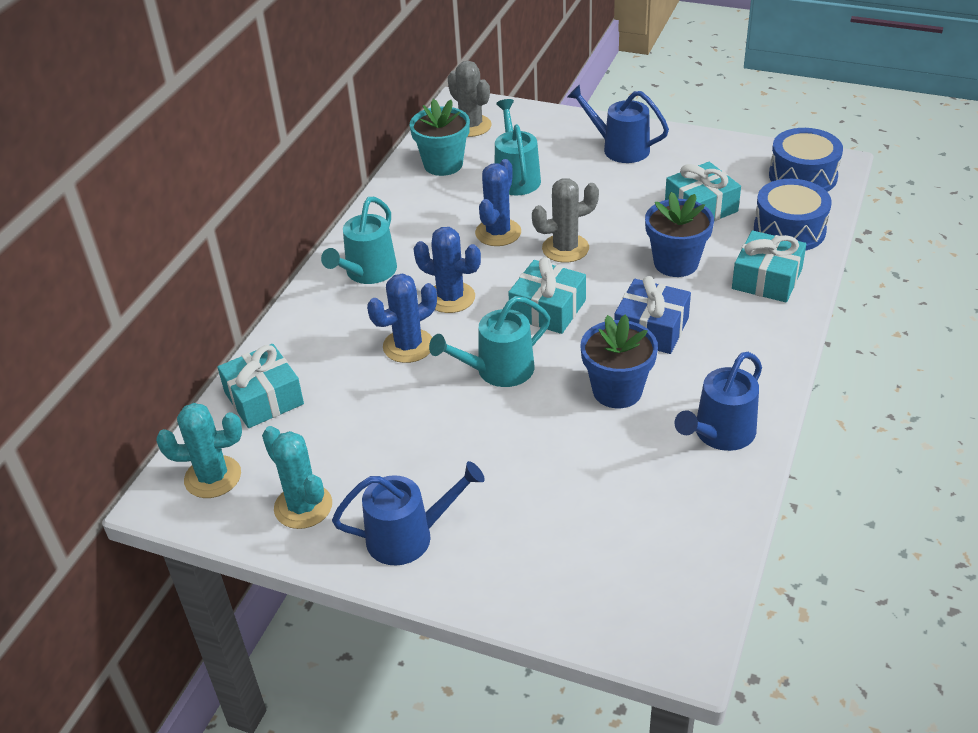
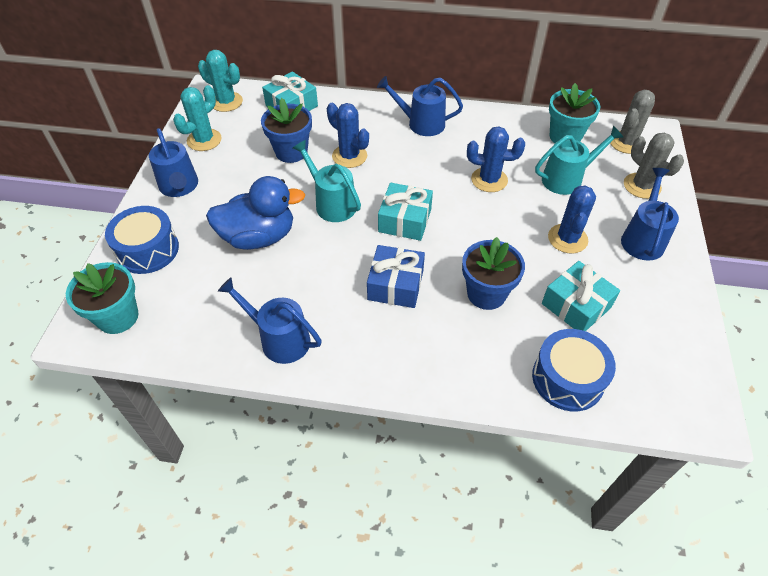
camera: 75 degrees right, 10 degrees up
turquoise cactus [156,403,242,498] -> turquoise cactus turned 45 degrees counterclockwise [198,50,243,112]
turquoise watering can [321,197,397,284] -> blue watering can [377,76,463,136]
blue cactus [413,227,481,313] -> blue cactus moved to [548,185,596,254]
grey cactus [532,178,599,263] -> grey cactus moved to [624,133,684,199]
blue flower pot [581,314,658,408] -> blue flower pot moved to [261,98,312,163]
turquoise gift [732,231,806,302] -> none
blue drum [769,128,843,192] -> blue drum moved to [105,206,179,274]
none -> turquoise flower pot [66,262,139,334]
none -> blue duck [206,176,305,250]

